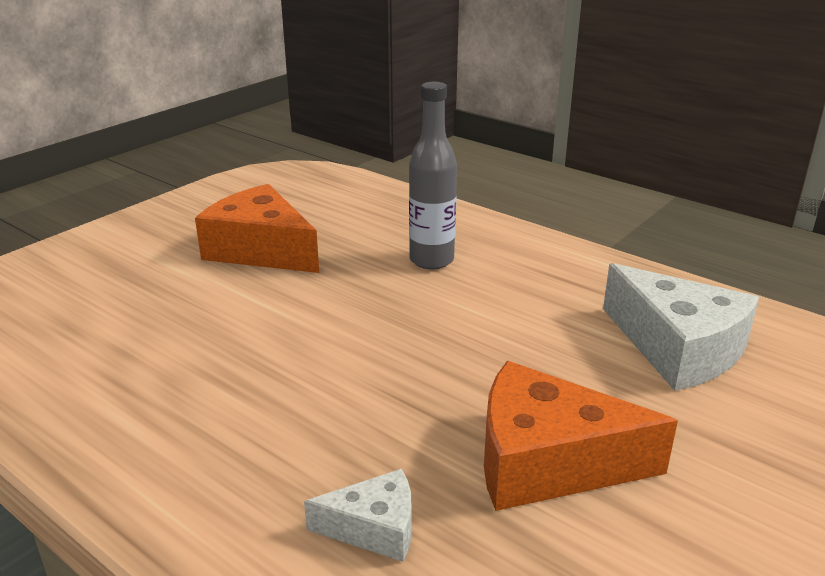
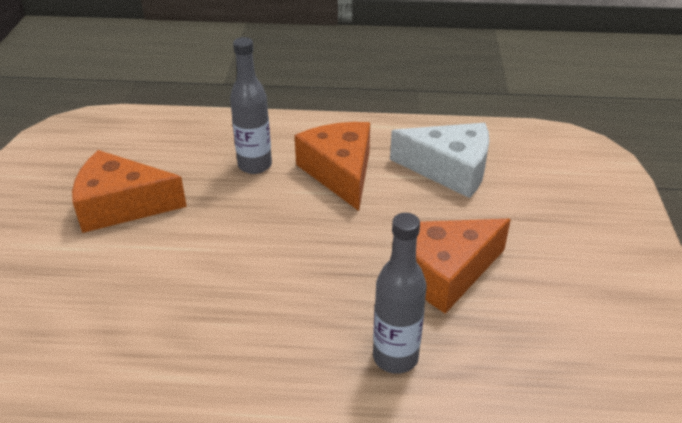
camera: 35 degrees left, 10 degrees up
white cheese [304,469,412,562] -> grey bottle [373,213,427,374]
none -> orange cheese [295,122,370,211]

